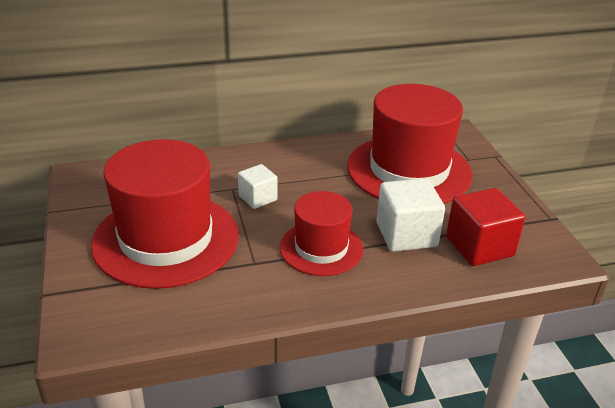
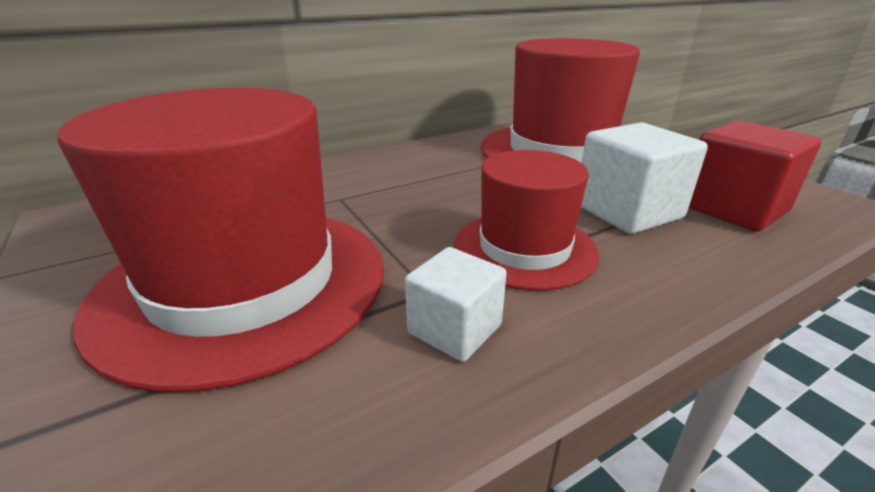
camera: 15 degrees left, 5 degrees down
white cube [238,164,278,209] -> white cube moved to [405,247,507,362]

